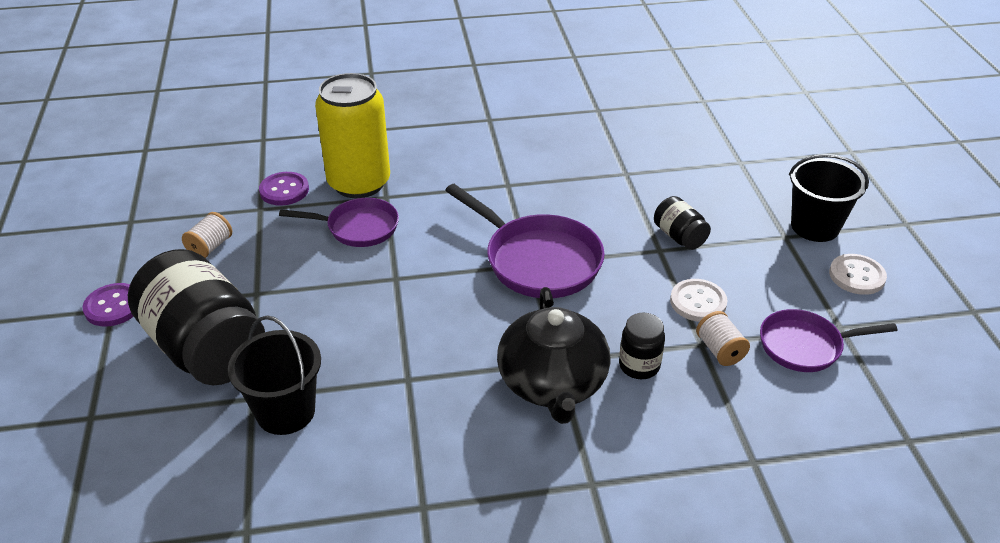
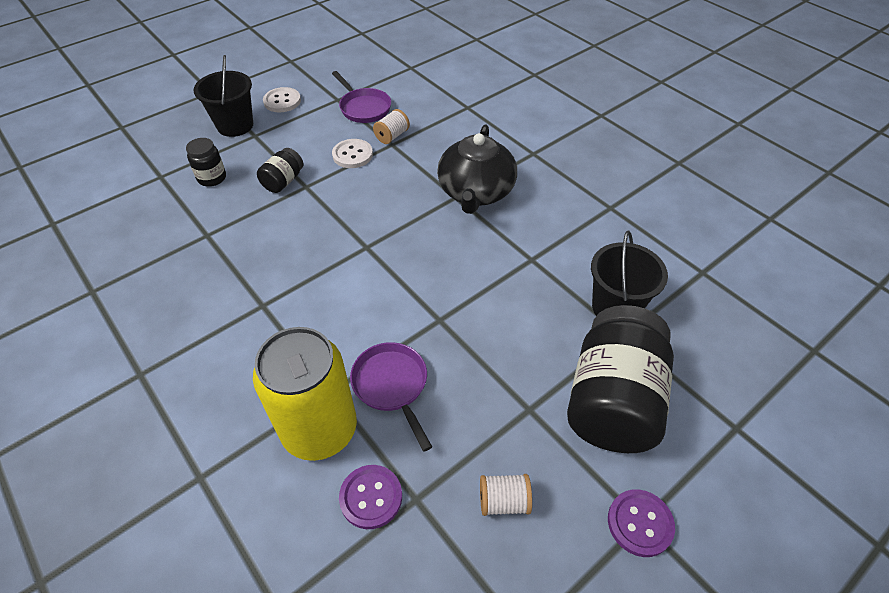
camera: 120 degrees left, 10 degrees up
purple pan [445,184,605,298] -> none
black teapot [497,287,611,424] -> black teapot turned 135 degrees clockwise [437,124,517,214]
black jar [619,313,665,379] -> black jar moved to [186,138,226,187]

